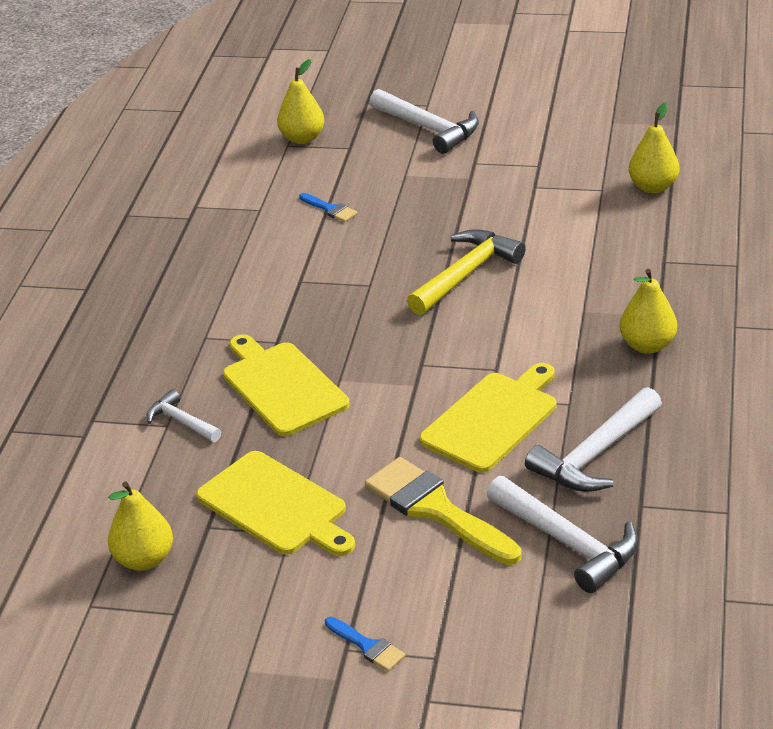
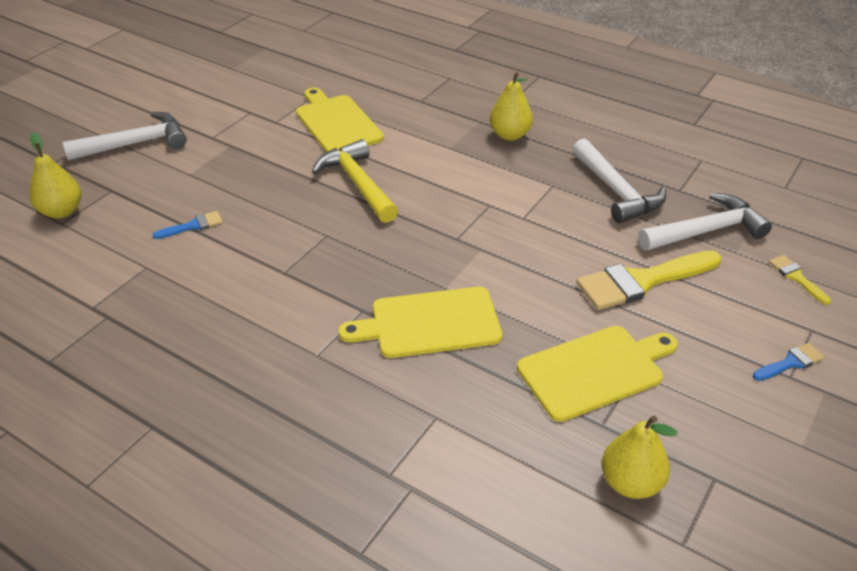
camera: 70 degrees left, 5 degrees up
white hammer [146,390,221,442] -> none
yellow cutting board [419,363,556,472] -> yellow cutting board moved to [296,88,384,152]
yellow pear [629,102,679,193] -> none
none -> yellow brush [769,255,831,305]

